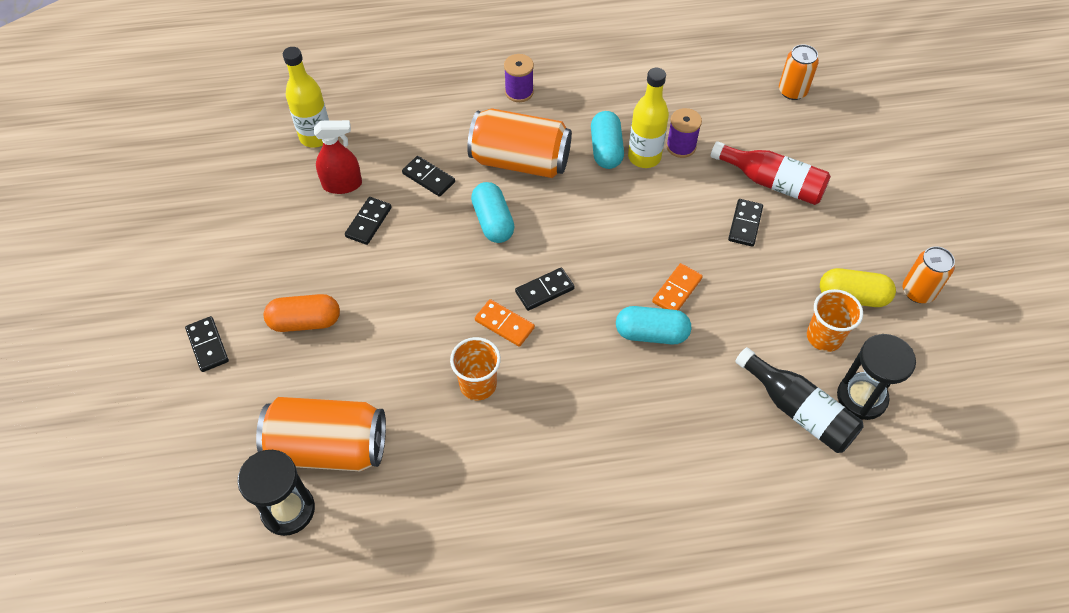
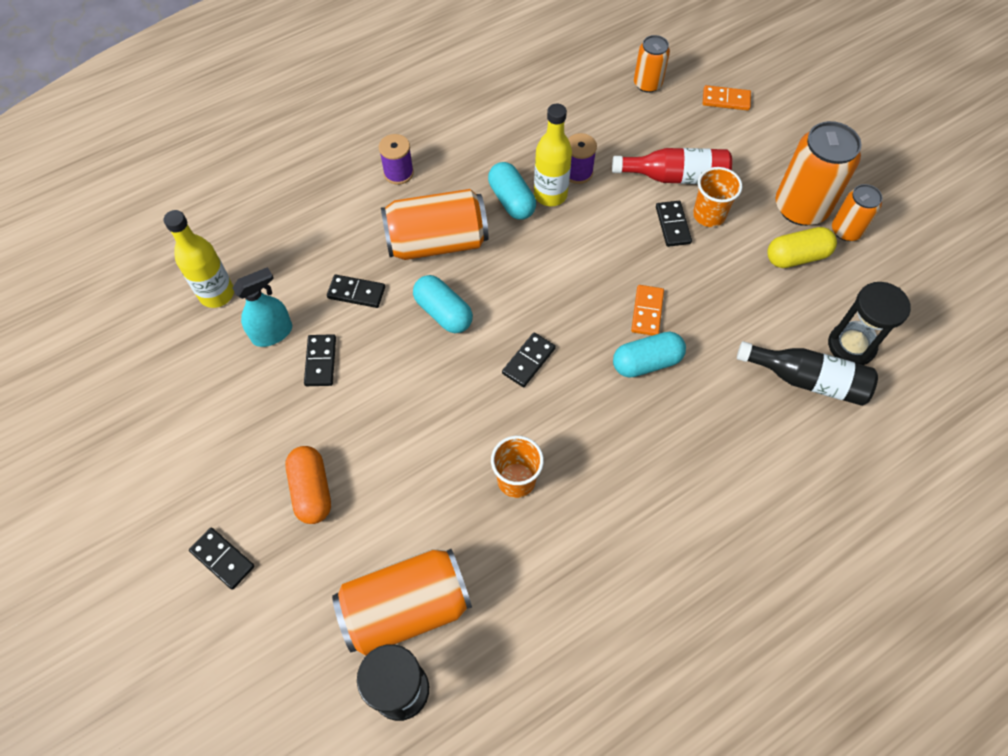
camera: 25 degrees left, 5 degrees up
orange capsule [264,294,340,332] -> orange capsule turned 75 degrees counterclockwise [285,446,331,524]
red spray bottle [314,120,362,194] -> turquoise spray bottle [232,267,292,347]
orange domino [475,299,535,347] -> orange domino moved to [703,85,751,111]
orange cup [807,289,863,352] -> orange cup moved to [693,167,742,227]
none -> orange can [775,121,862,226]

